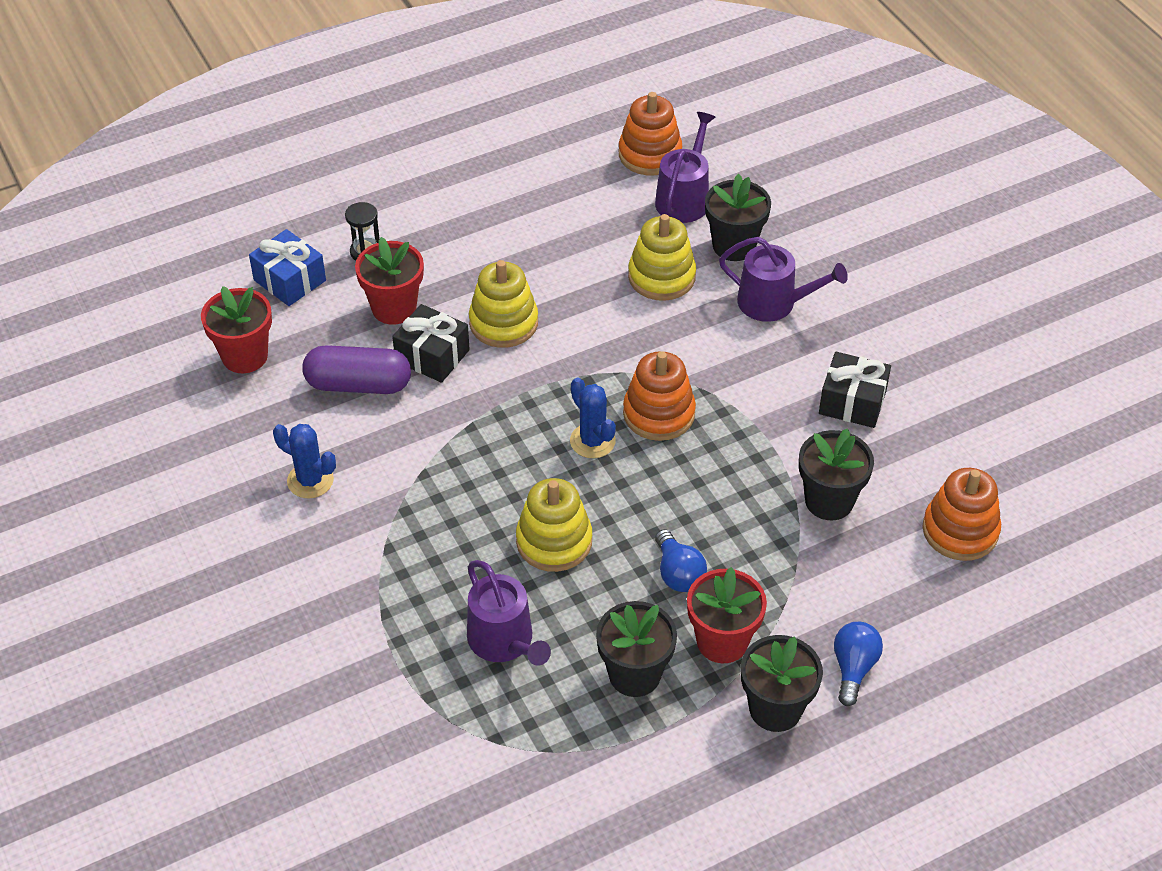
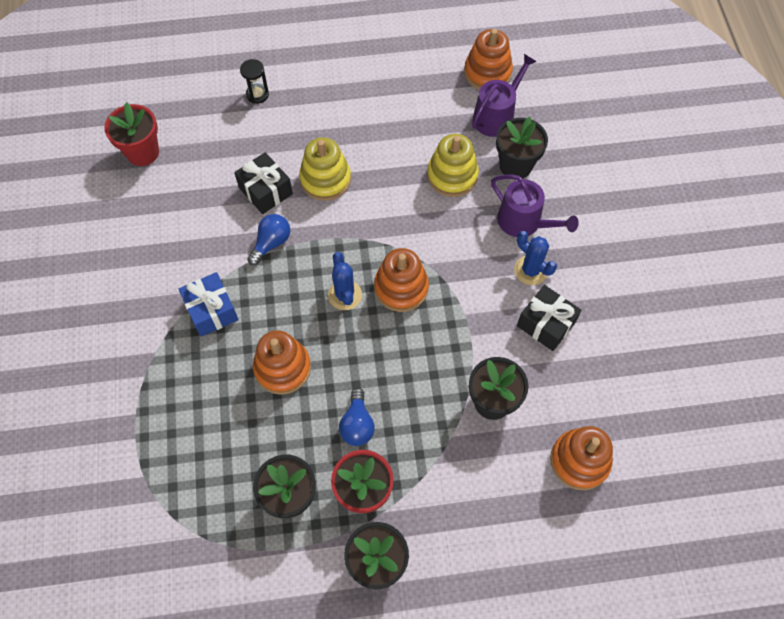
camera: 20 degrees right, 15 degrees up
blue gift [249,229,326,306] -> blue gift moved to [179,272,239,337]
blue cactus [273,424,336,499] -> blue cactus moved to [514,231,557,285]
purple capsule [302,345,411,394] -> none
red flower pot [355,237,424,325] -> none
purple watering can [467,560,551,666] -> none
yellow stacking toy [516,478,592,572] -> orange stacking toy [253,330,311,395]
blue light bulb [834,622,883,706] -> blue light bulb moved to [247,214,290,266]

